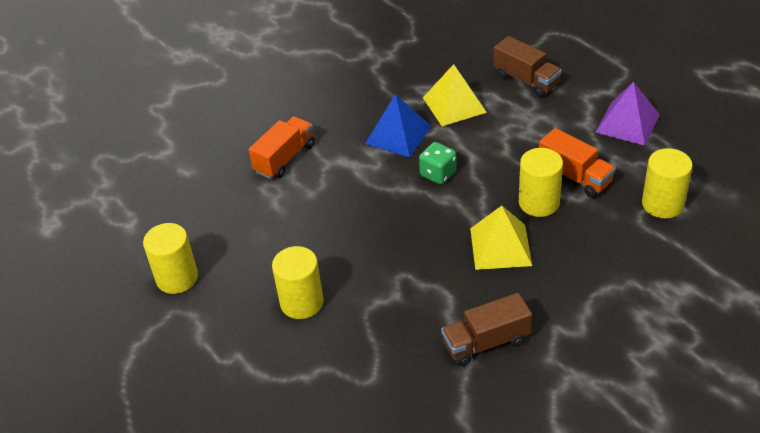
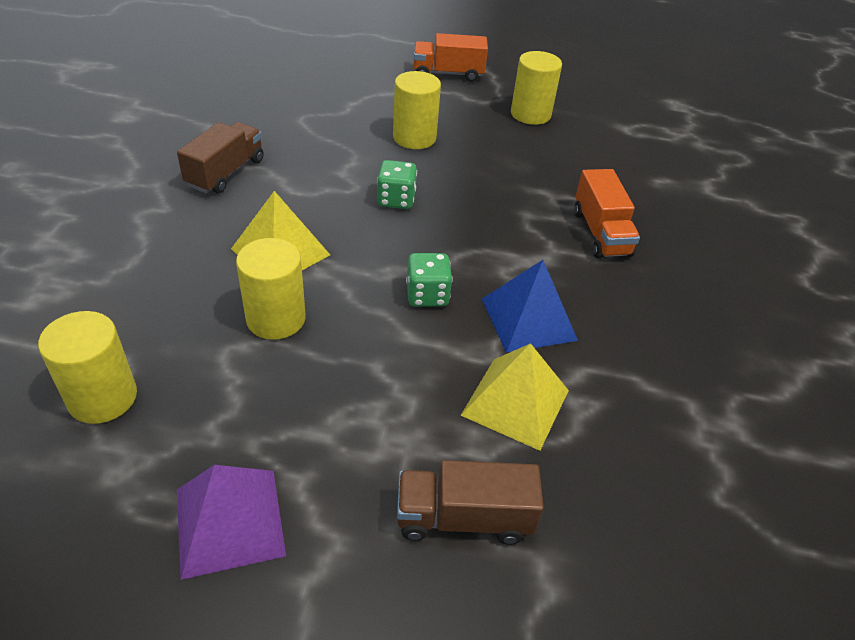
camera: 130 degrees right, 0 degrees up
orange truck [539,128,615,197] -> orange truck moved to [414,33,488,82]
none -> green dice [377,160,417,209]

